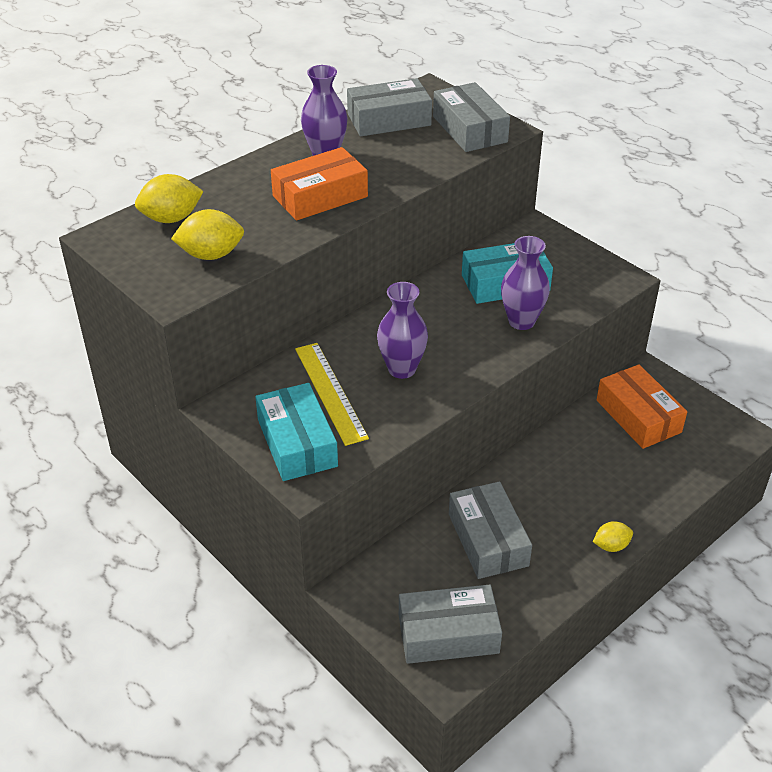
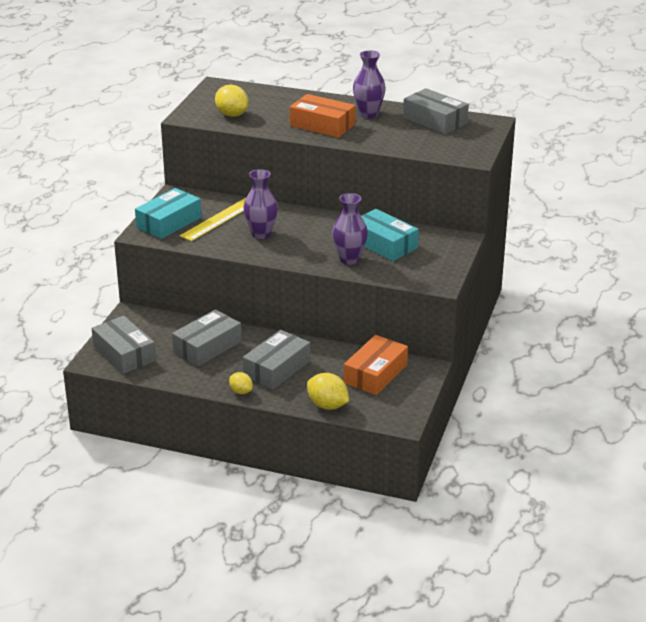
camera: 60 degrees right, 10 degrees down
yellow lemon [135,174,204,223] -> yellow lemon moved to [307,373,349,410]
grey box [433,82,510,152] -> grey box moved to [243,330,310,389]

